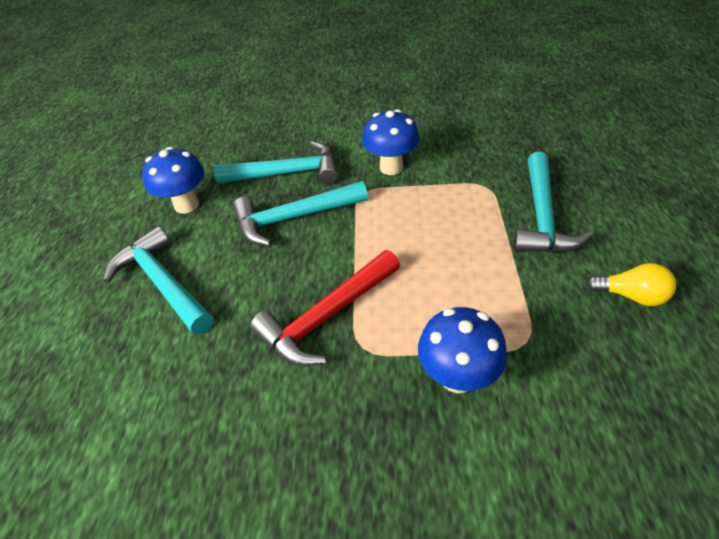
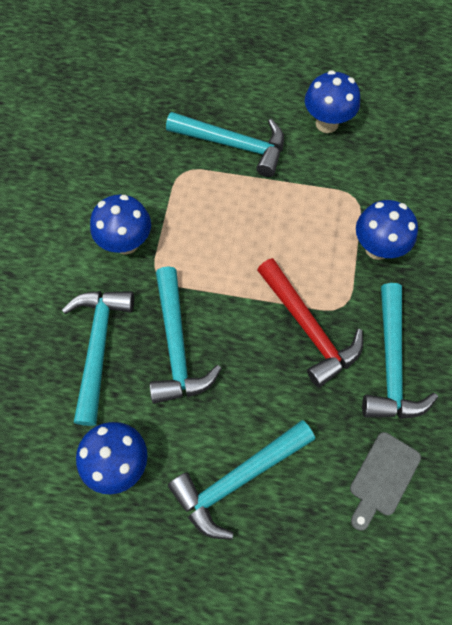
camera: 85 degrees left, 20 degrees up
yellow light bulb [586,263,676,306] -> blue mushroom [305,70,360,133]
none -> grey cutting board [350,432,421,530]
none -> turquoise hammer [362,283,438,419]

